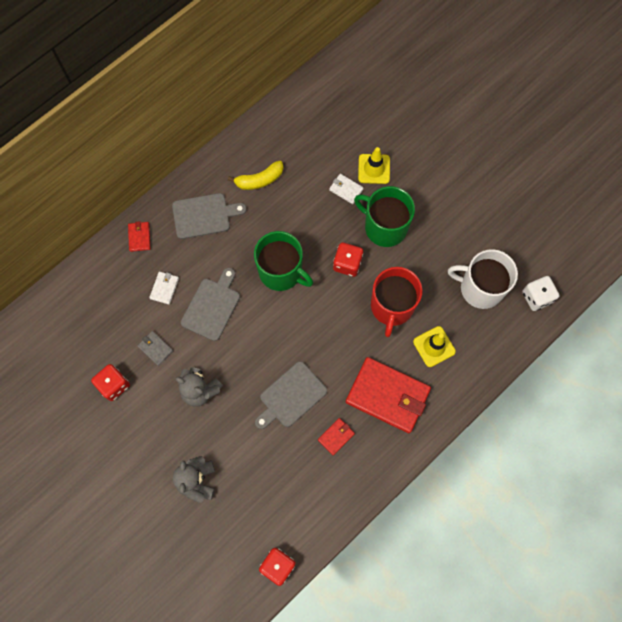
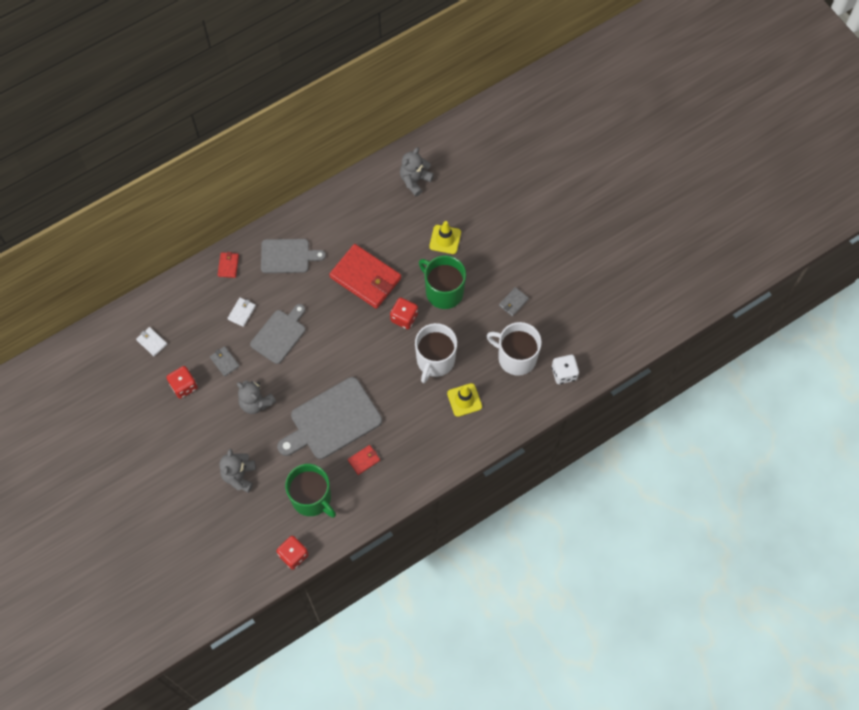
camera: 10 degrees right, 5 degrees down
yellow banana [228,161,284,190] -> none
green mug [254,231,313,291] -> green mug moved to [285,464,336,518]
grey cutting board [255,361,327,429] -> grey cutting board [277,377,382,459], size x1.56
white wallet [329,174,363,204] -> white wallet moved to [136,327,167,356]
red wallet [346,357,431,433] -> red wallet moved to [329,244,401,309]
red mug [371,267,422,337] -> white mug [415,323,457,383]
none -> grey teddy bear [400,147,434,196]
none -> grey wallet [499,287,529,317]

